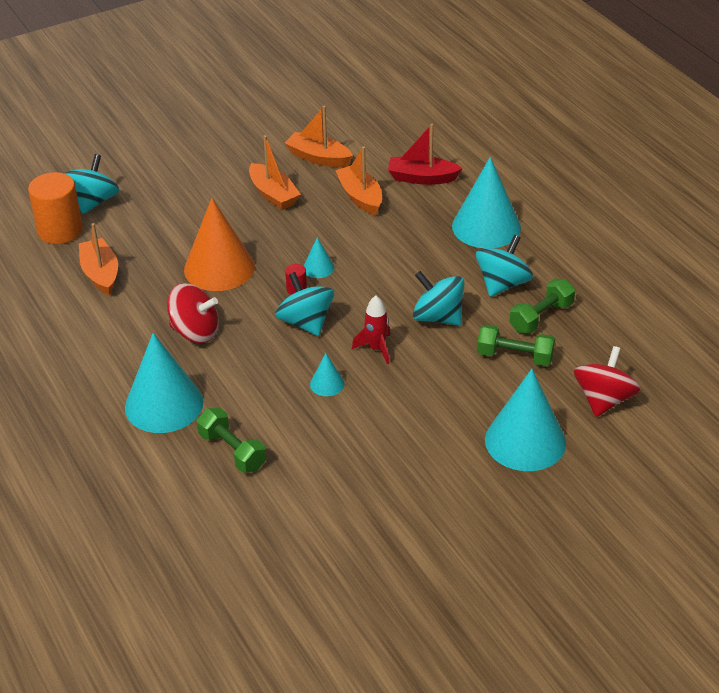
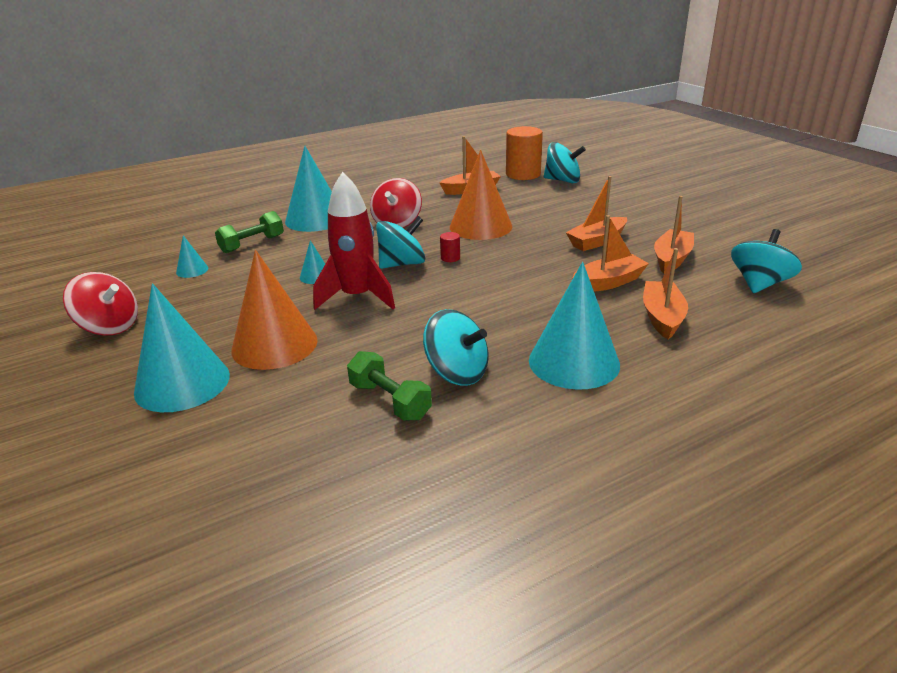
camera: 90 degrees right, 10 degrees down
turquoise cone [304,237,335,278] -> turquoise cone moved to [176,235,209,278]
red rocket [352,296,390,364] -> red rocket [313,172,395,310], size x1.82
red boat [388,124,463,185] -> orange boat [643,248,688,339]
turquoise spinning top [413,271,465,326] -> turquoise spinning top moved to [731,229,802,293]
green dumbbell [477,324,555,366] -> none
red spinning top [574,346,641,417] -> red spinning top moved to [63,272,138,336]
none -> orange cone [231,250,318,370]

